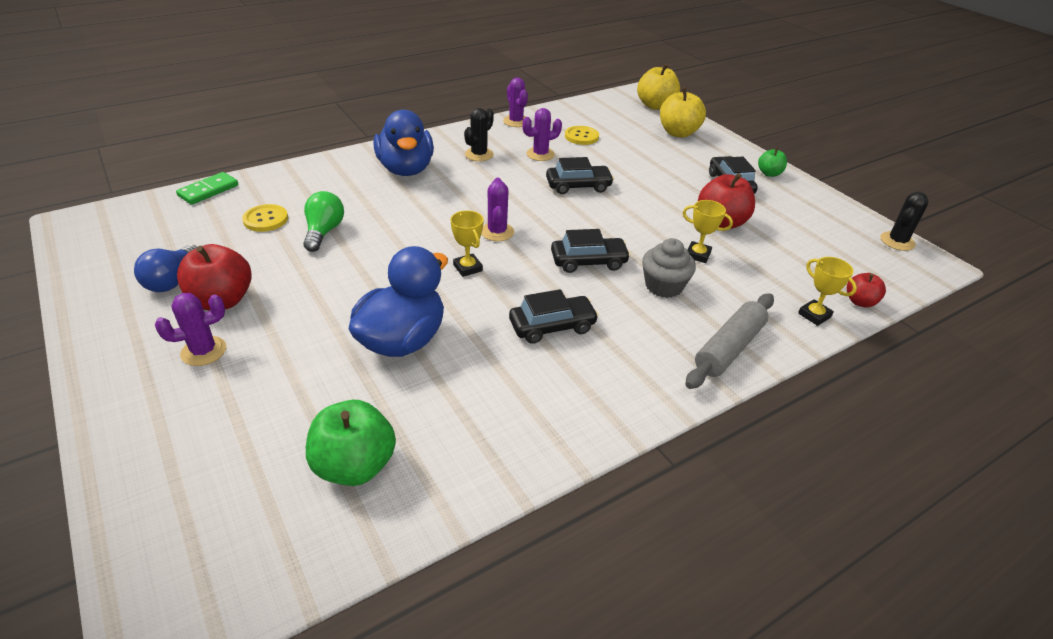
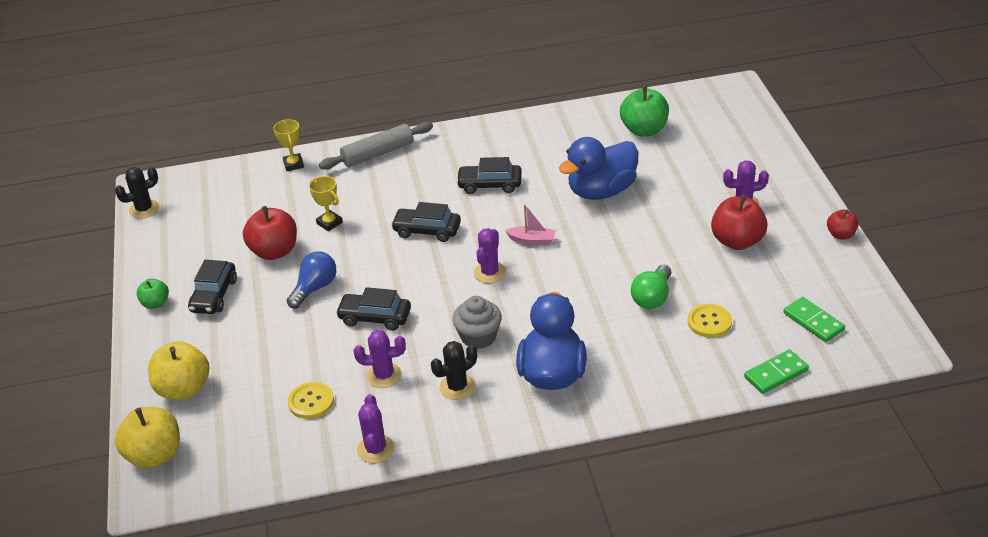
camera: 155 degrees left, 0 degrees up
blue light bulb [134,245,197,292] -> blue light bulb moved to [287,251,336,309]
yellow trophy [450,210,484,277] -> pink boat [505,205,556,245]
grey cupcake [642,238,696,298] -> grey cupcake moved to [452,296,502,349]
red apple [847,273,886,307] -> red apple moved to [827,209,859,239]
none -> green domino [783,297,845,342]

